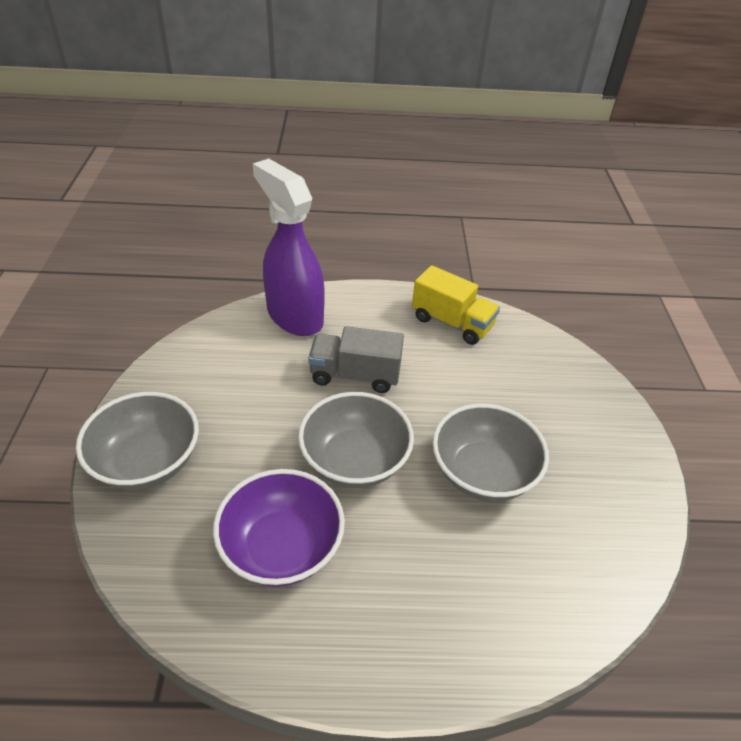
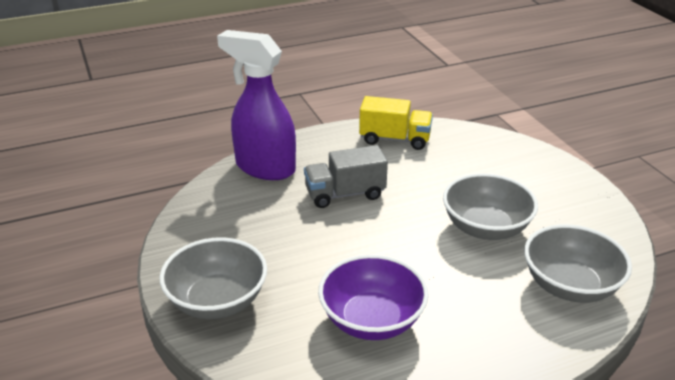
camera: 20 degrees left, 10 degrees down
grey bowl [298,392,414,488] -> grey bowl moved to [524,224,632,303]

